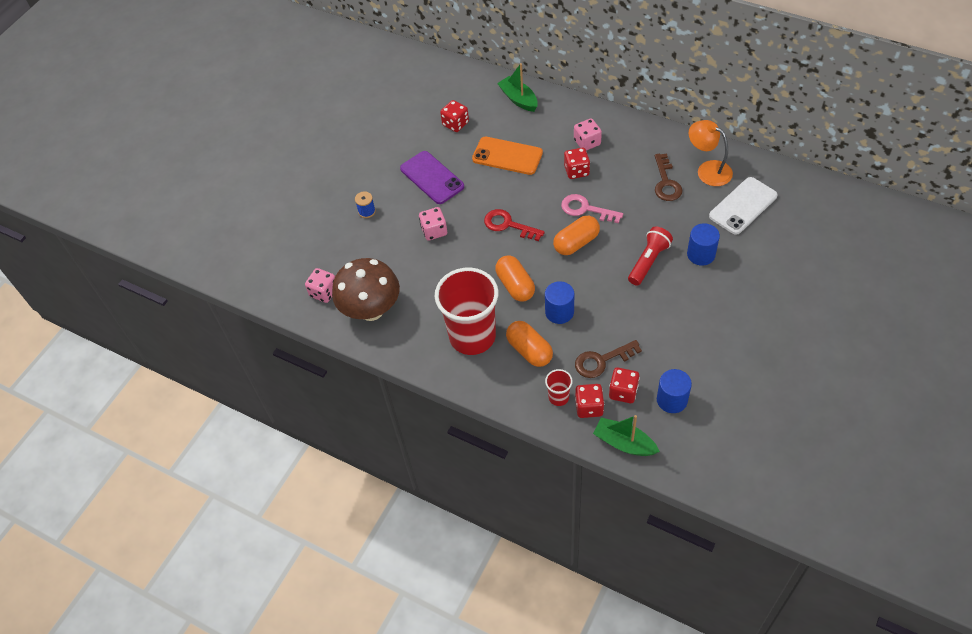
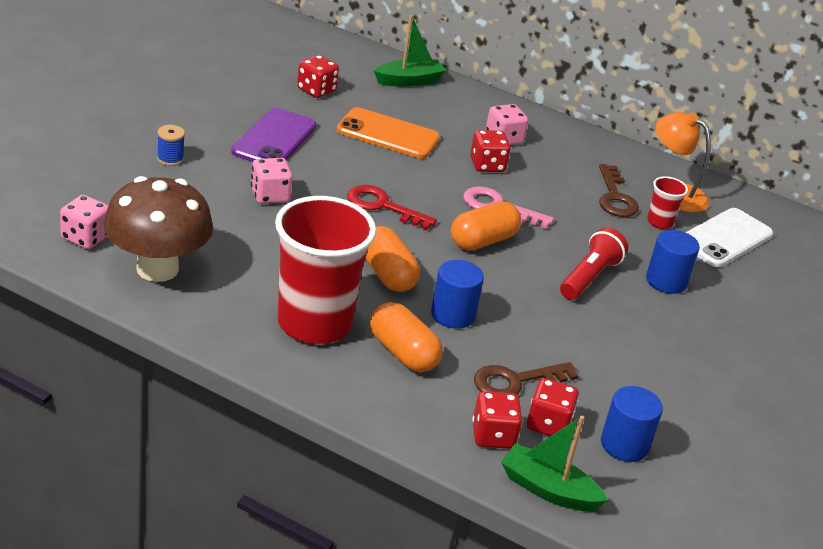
camera: 10 degrees left, 20 degrees down
purple phone [400,151,464,204] -> purple phone turned 60 degrees clockwise [231,108,317,162]
green boat [497,63,538,112] -> green boat turned 105 degrees clockwise [374,15,447,87]
red cup [545,369,573,406] -> red cup moved to [647,176,688,229]

